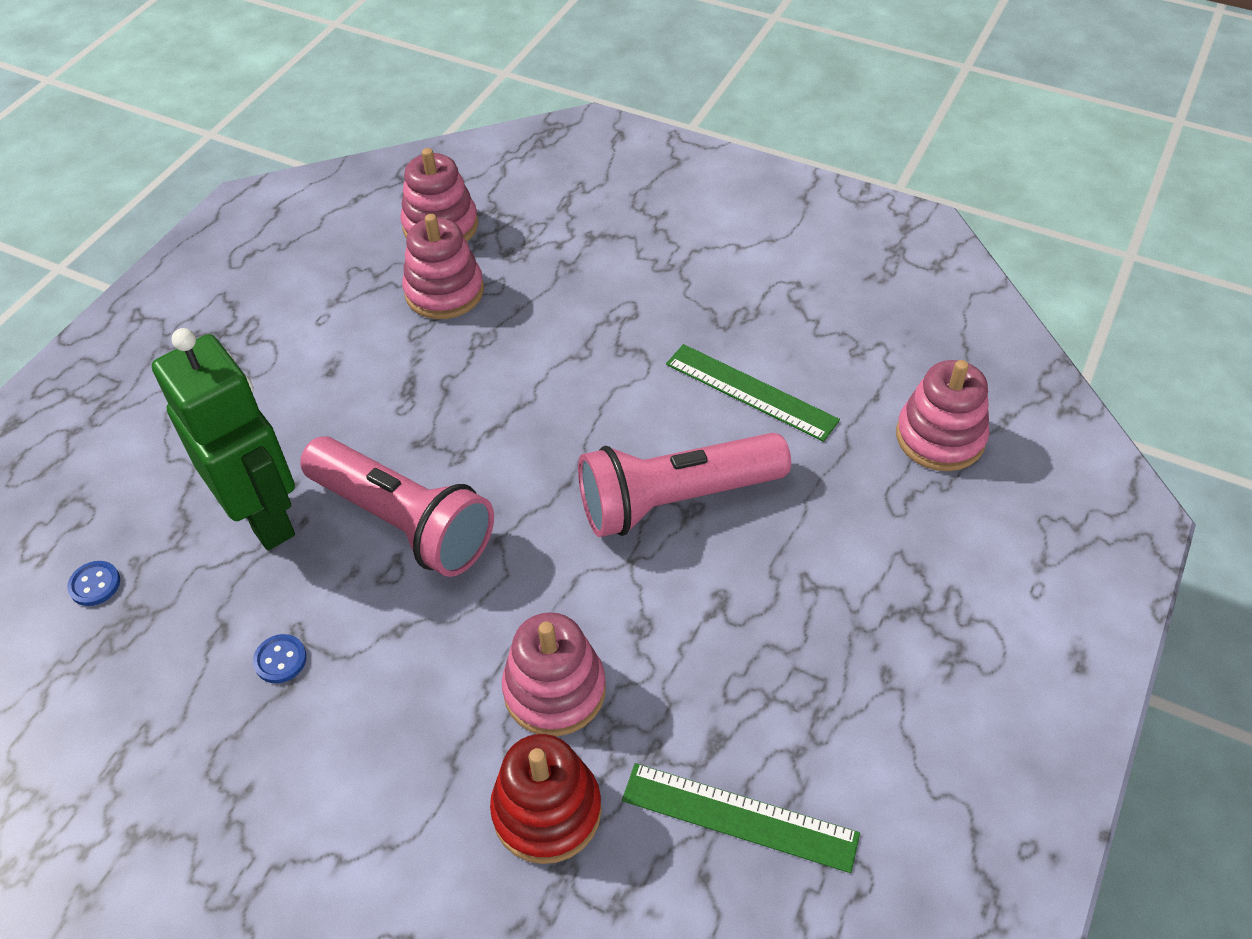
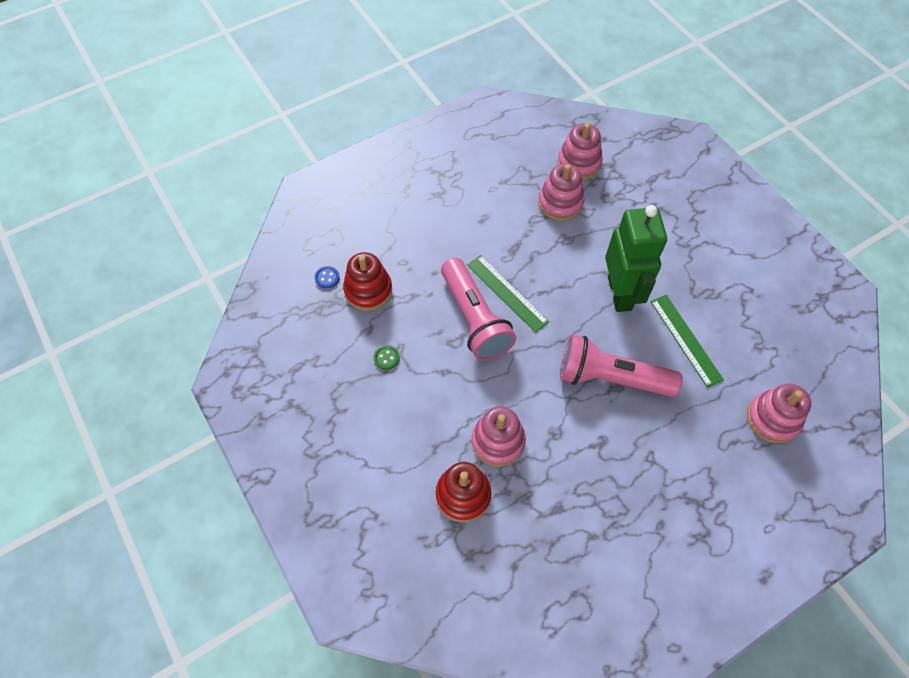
camera: 30 degrees right, 10 degrees up
green robot [152,328,295,550] -> green robot moved to [605,205,667,312]
blue button [253,634,307,683] -> green button [374,345,400,370]
green ruler [622,763,860,873] -> green ruler moved to [467,255,549,333]
none -> red stacking toy [343,252,392,311]

